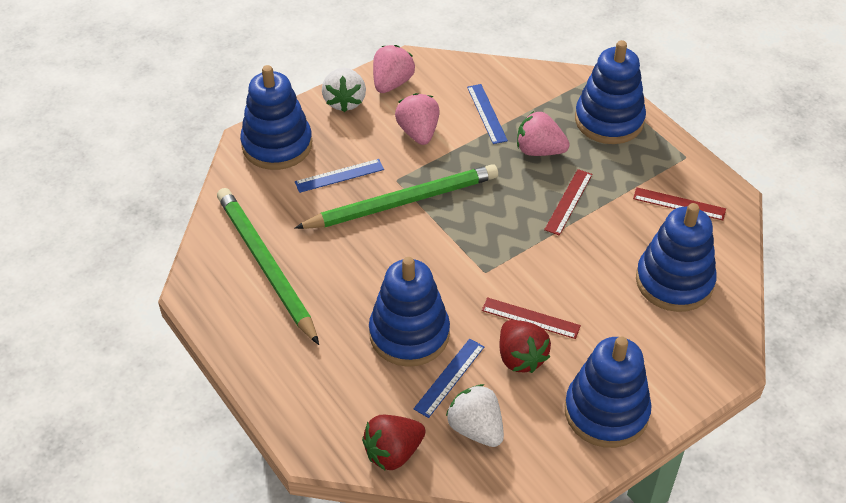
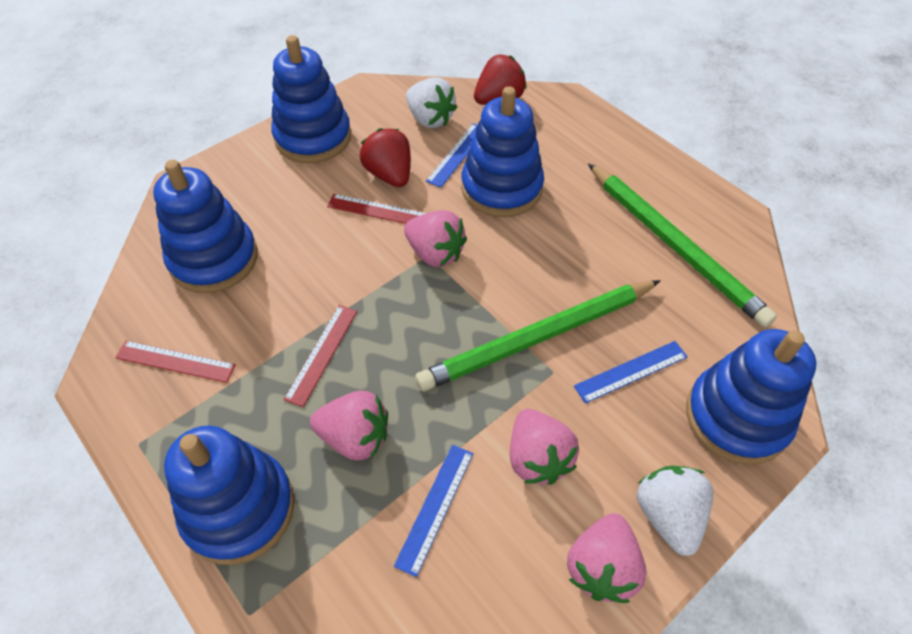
camera: 175 degrees right, 5 degrees up
blue ruler [467,84,508,144] -> blue ruler turned 45 degrees clockwise [394,445,473,577]
none -> pink strawberry [404,210,467,267]

